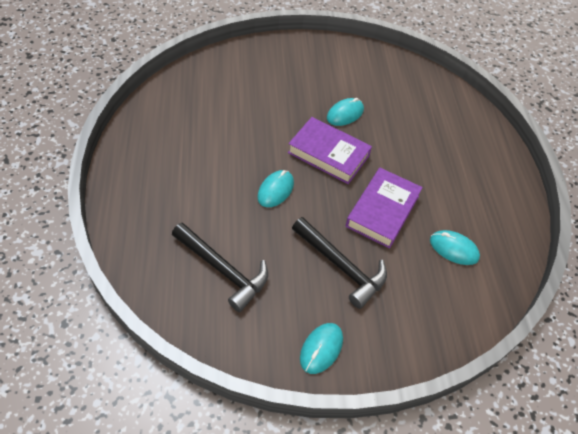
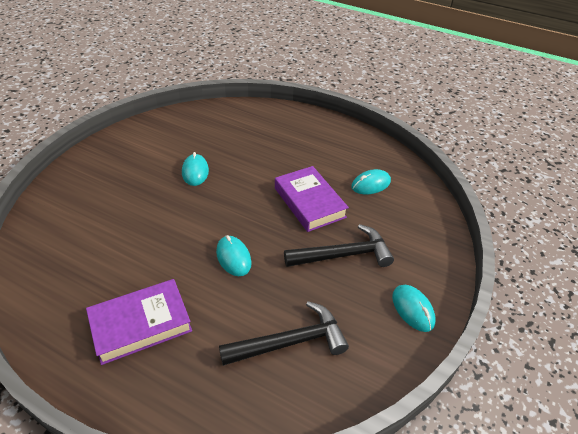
camera: 55 degrees left, 10 degrees down
purple book [288,117,372,184] -> purple book moved to [86,279,192,365]

